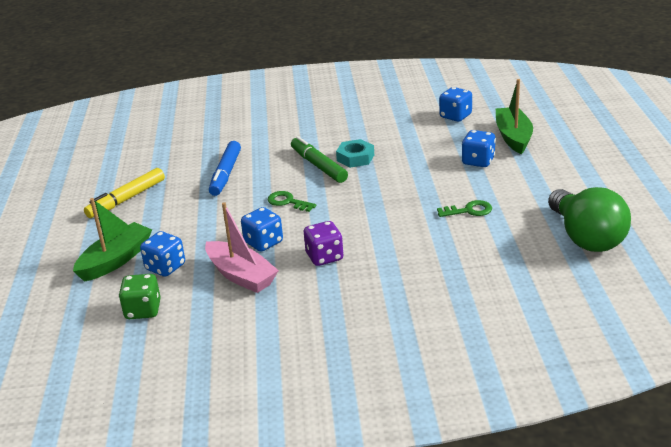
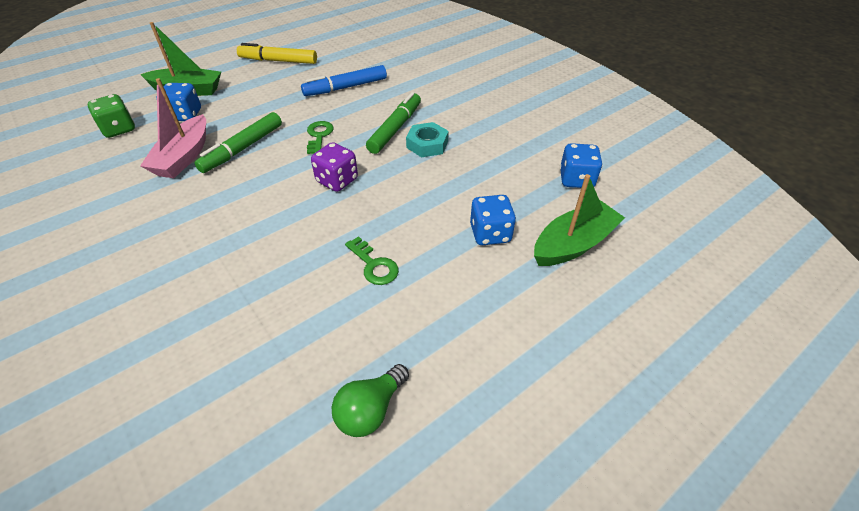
camera: 55 degrees right, 15 degrees up
blue dice [241,207,283,251] -> green marker [194,112,282,173]
purple dice [304,221,344,266] -> purple dice moved to [311,142,358,192]
green light bulb [548,187,631,252] -> green light bulb [332,364,409,437], size x0.54

